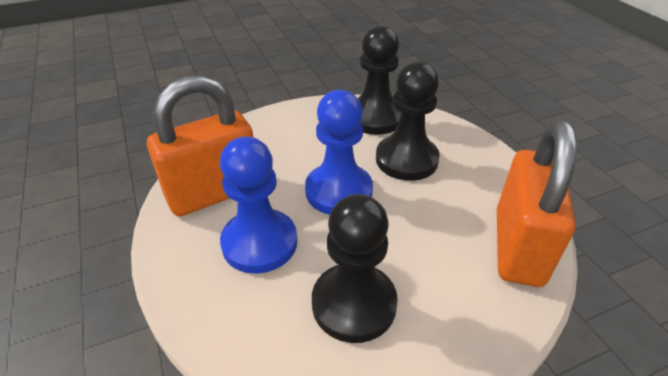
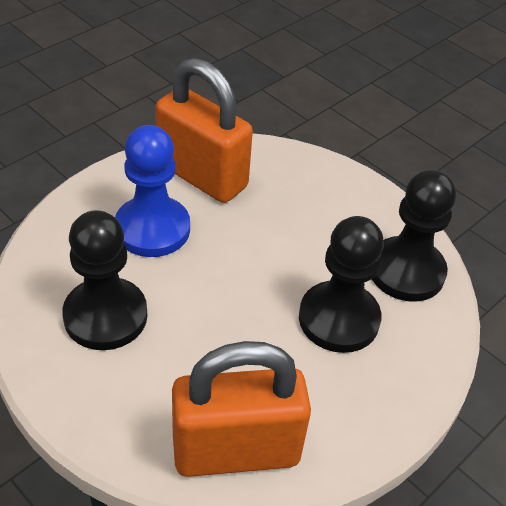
camera: 65 degrees right, 5 degrees up
blue pawn [305,90,373,215] -> none

